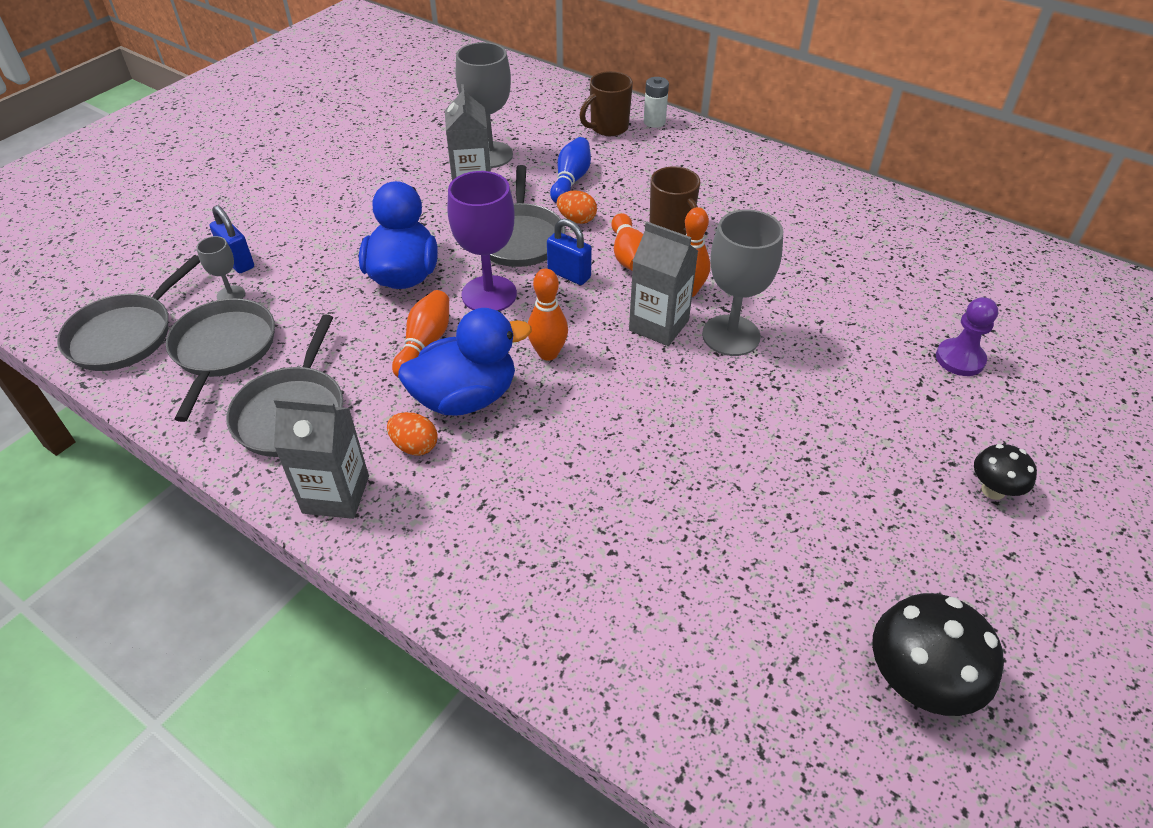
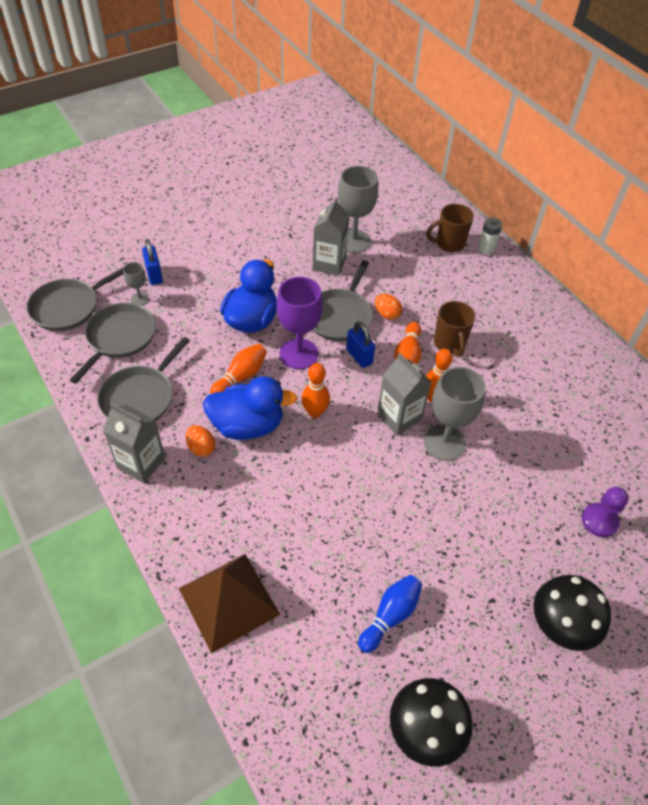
camera: 20 degrees right, 5 degrees up
blue bowling pin [550,137,591,203] -> blue bowling pin moved to [358,575,422,653]
black mushroom [974,444,1037,500] -> black mushroom [534,575,611,651], size x1.74
none -> brown pyramid [179,554,280,653]

